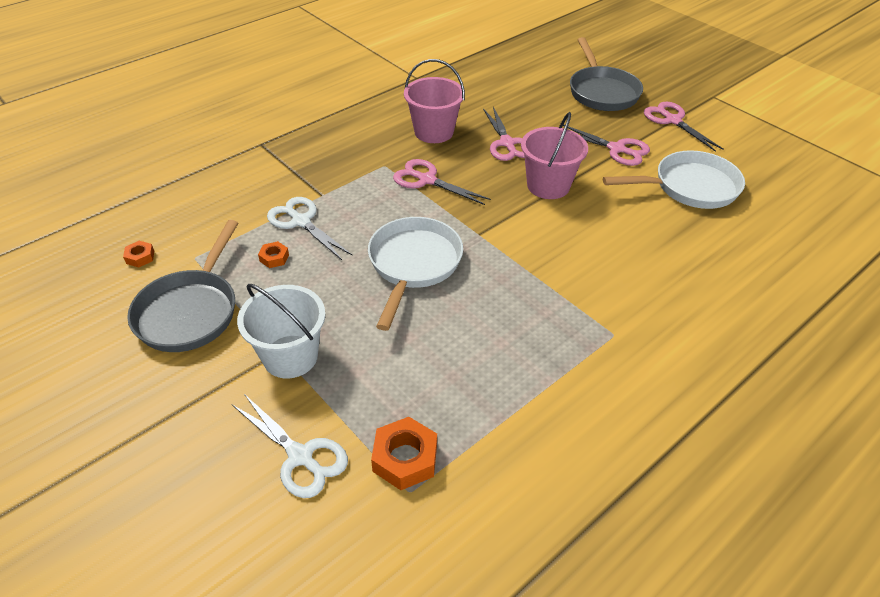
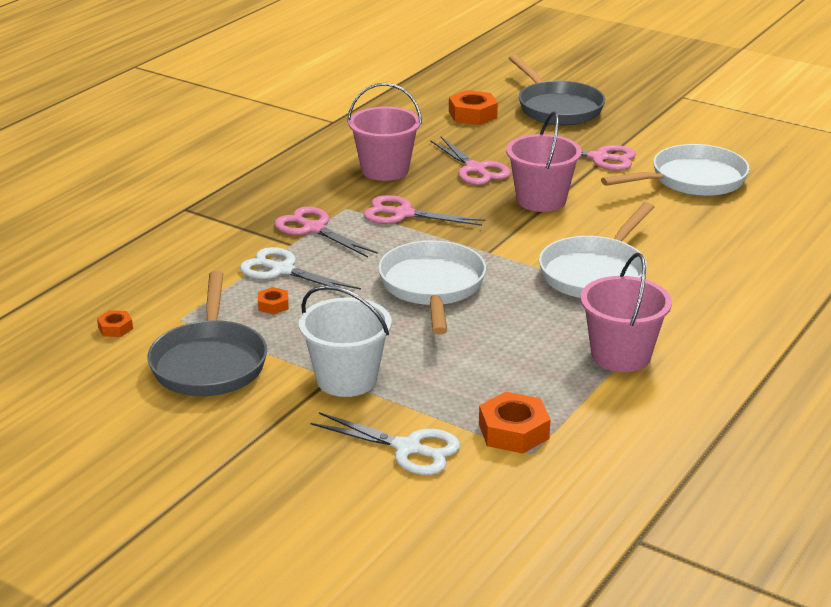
camera: 15 degrees left, 15 degrees down
pink scissors [644,102,724,152] -> pink scissors moved to [274,207,378,257]
none -> orange nut [449,90,498,125]
none -> white pan [539,202,654,298]
none -> pink bucket [581,253,672,372]

